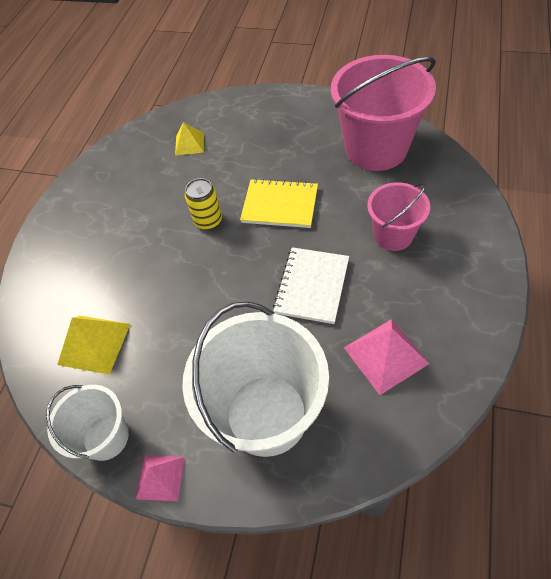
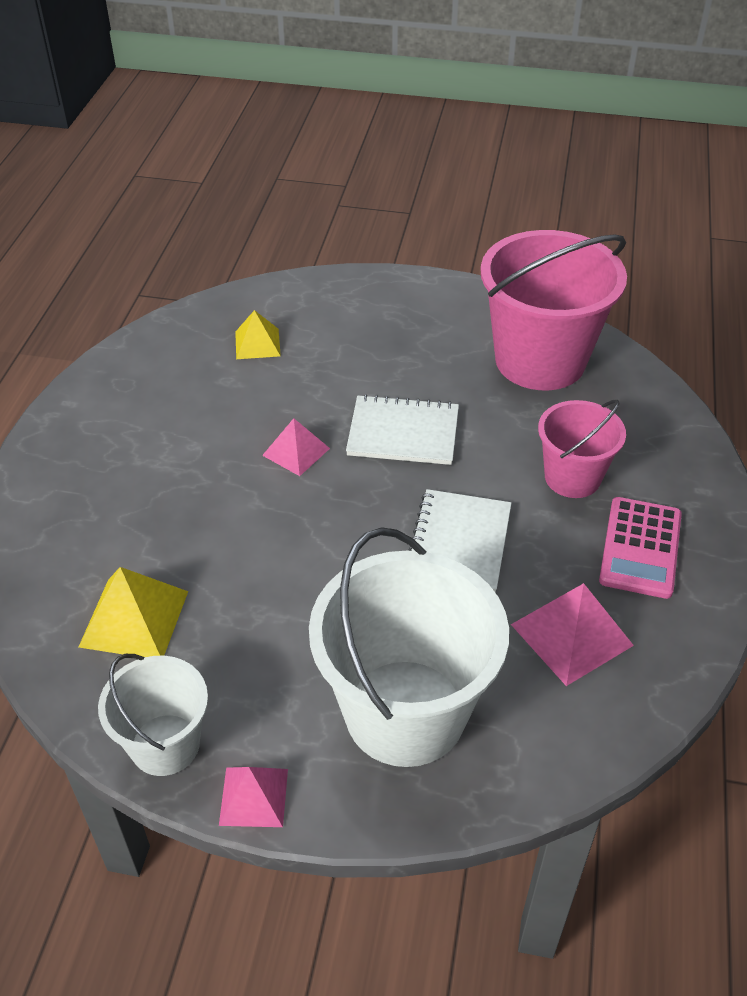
camera: 10 degrees left, 10 degrees down
yellow can [185,178,222,230] -> pink pyramid [262,418,330,476]
yellow notebook [240,178,318,228] -> white notebook [346,394,459,465]
none -> pink calculator [599,497,682,599]

